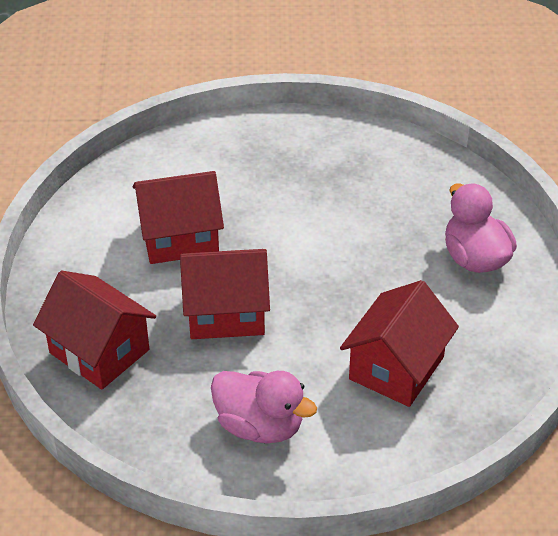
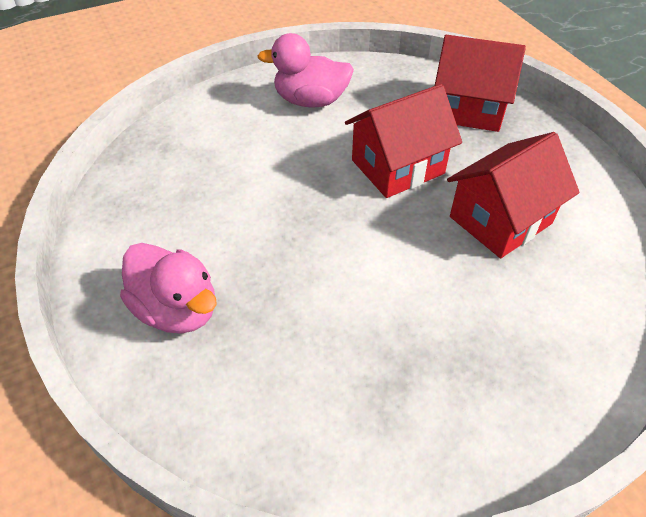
camera: 155 degrees right, 5 degrees up
red house [340,280,459,407] -> none

